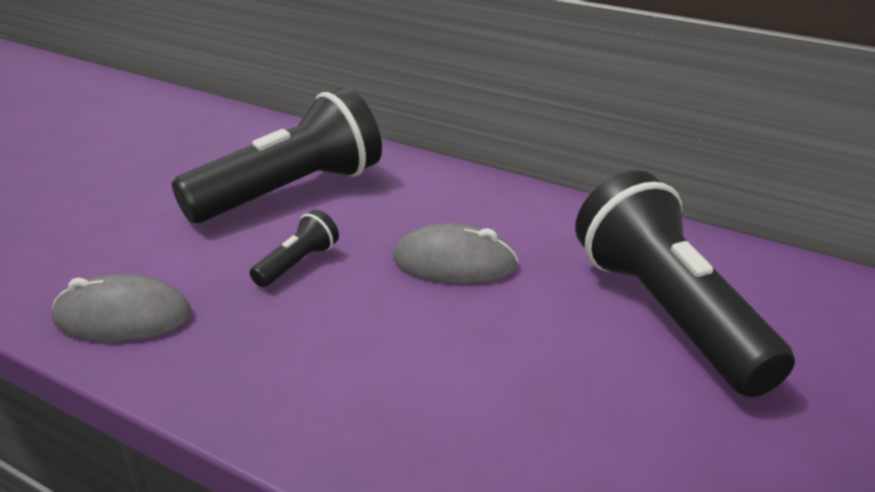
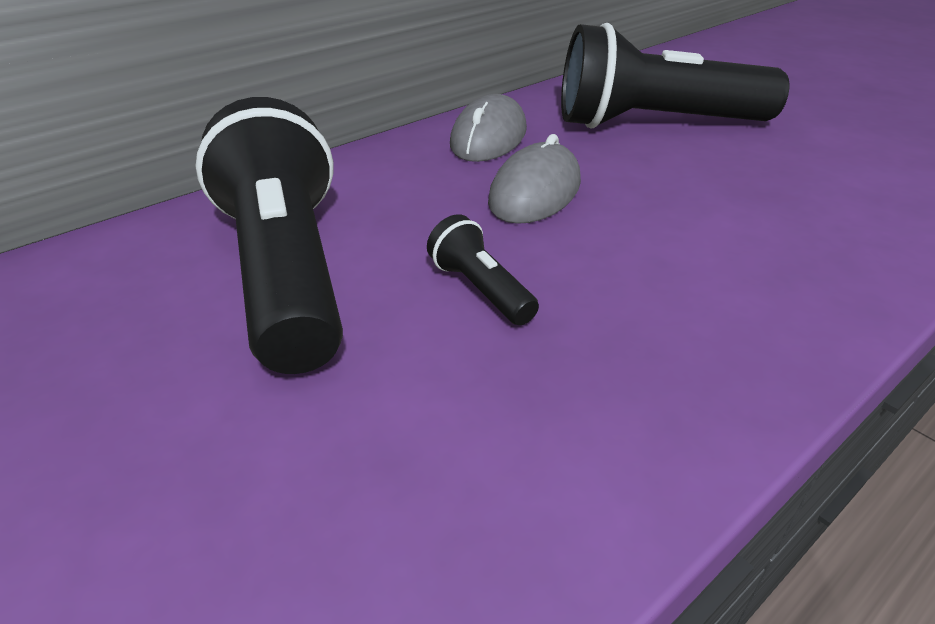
camera: 70 degrees left, 5 degrees up
grey mouse [52,274,192,342] -> grey mouse moved to [450,94,527,162]

